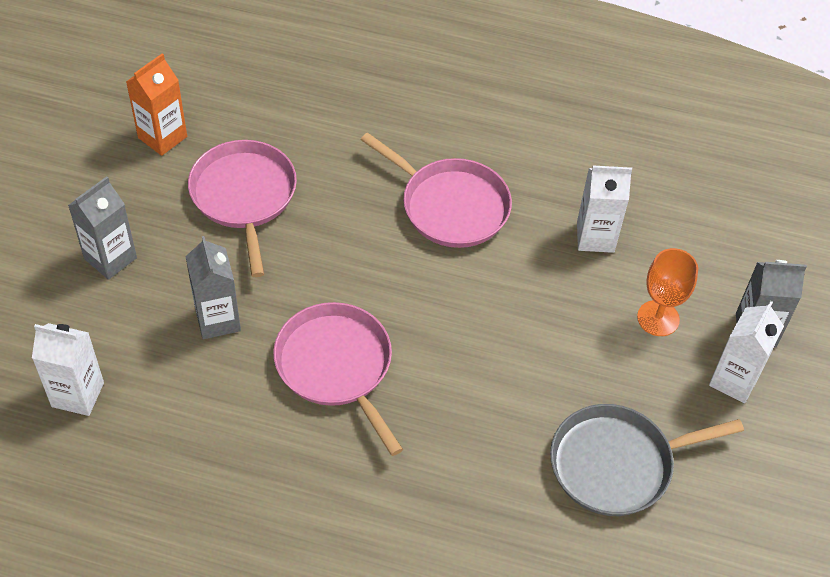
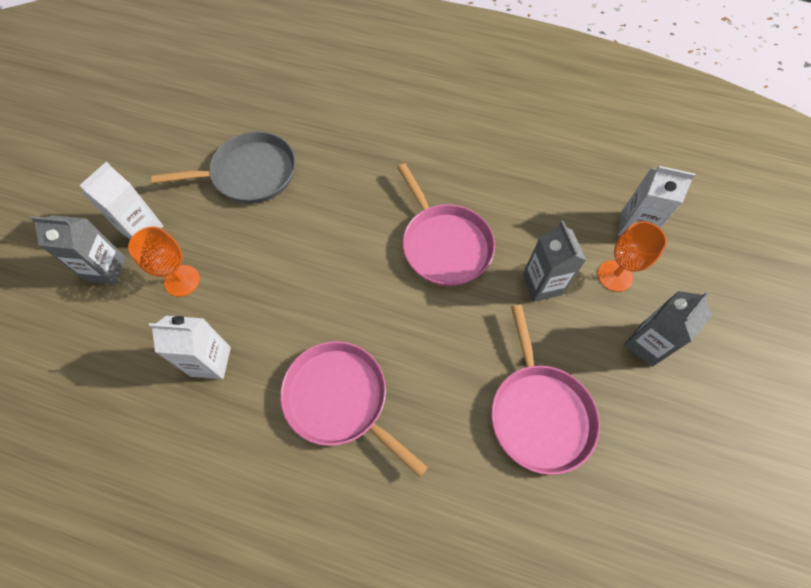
camera: 175 degrees left, 10 degrees up
orange carton [126,53,187,156] -> none
none -> orange goblet [598,221,667,292]

